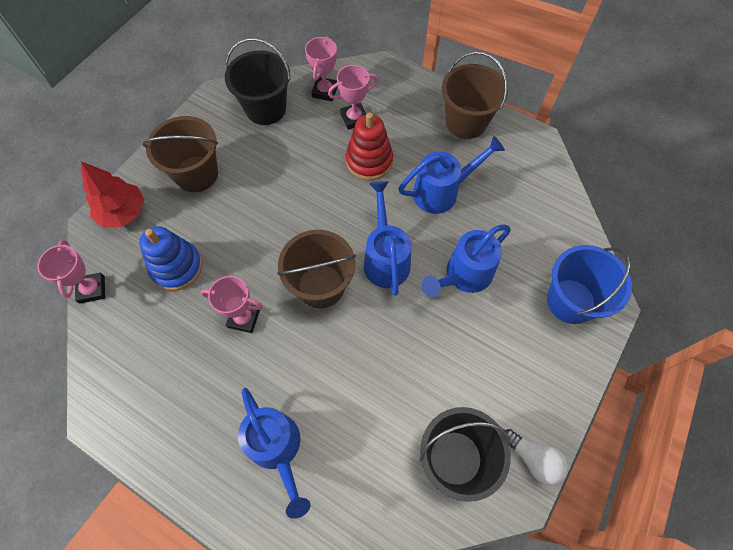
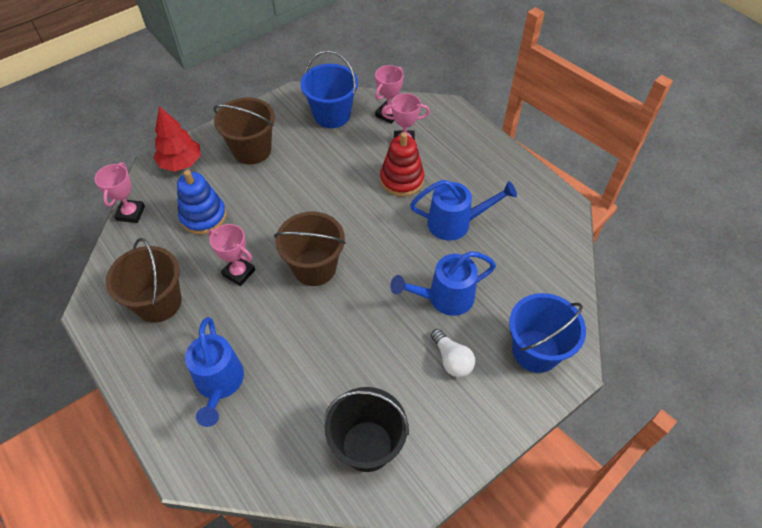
camera: 20 degrees right, 10 degrees down
black bucket [225,38,291,125] -> blue bucket [300,51,358,128]
blue watering can [364,181,411,296] -> none
brown bucket [442,51,508,139] -> brown bucket moved to [106,238,181,323]
white light bulb [505,429,568,485] -> white light bulb moved to [431,329,475,377]

